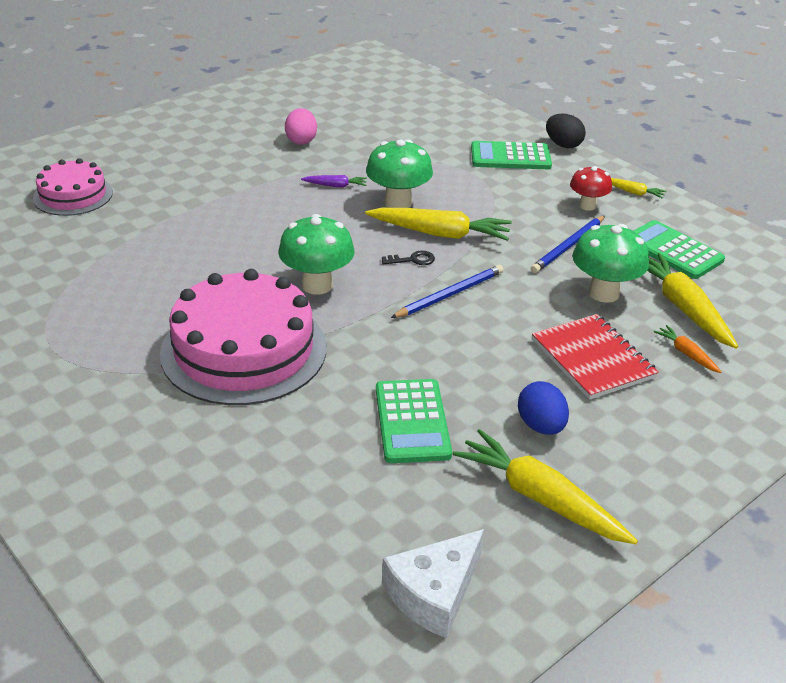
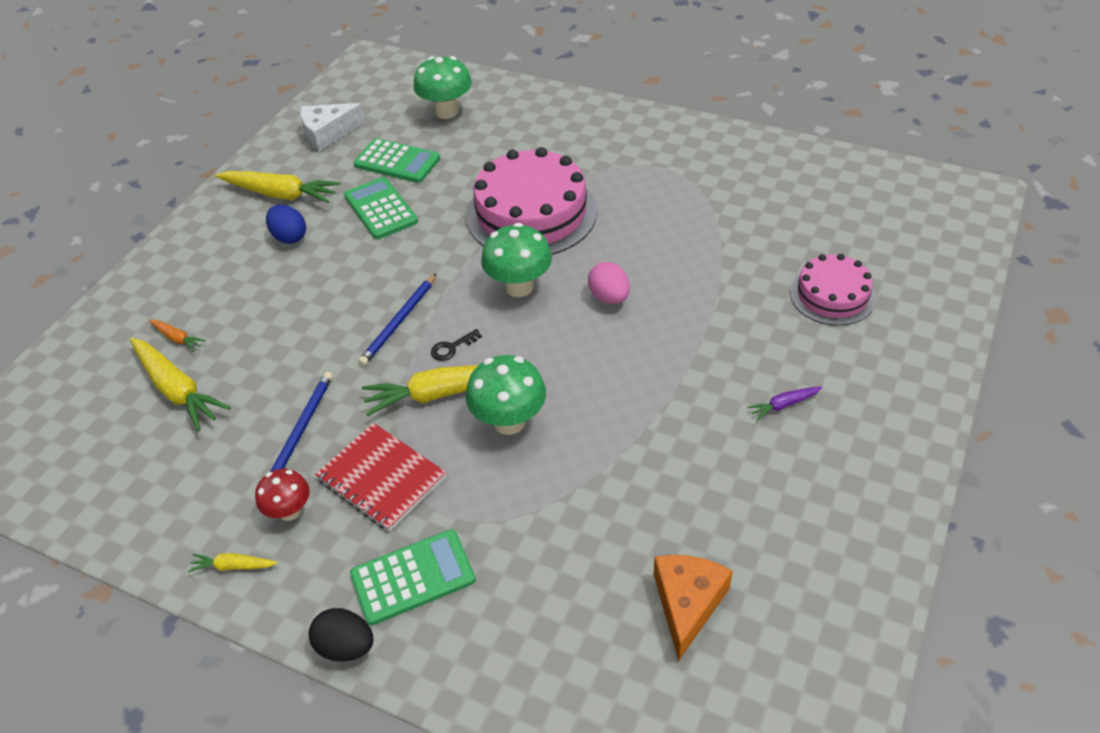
camera: 160 degrees right, 10 degrees up
pink egg [285,108,317,145] -> pink egg moved to [588,262,630,304]
purple carrot [301,175,367,187] -> purple carrot moved to [747,386,822,421]
white cheese [382,529,484,638] -> white cheese turned 135 degrees counterclockwise [300,103,366,151]
red notebook [532,314,659,400] -> red notebook moved to [315,423,446,532]
green mushroom [572,224,649,303] -> green mushroom moved to [413,56,472,119]
green calculator [634,220,725,279] -> green calculator moved to [353,138,440,183]
none -> orange cheese [654,555,733,661]

